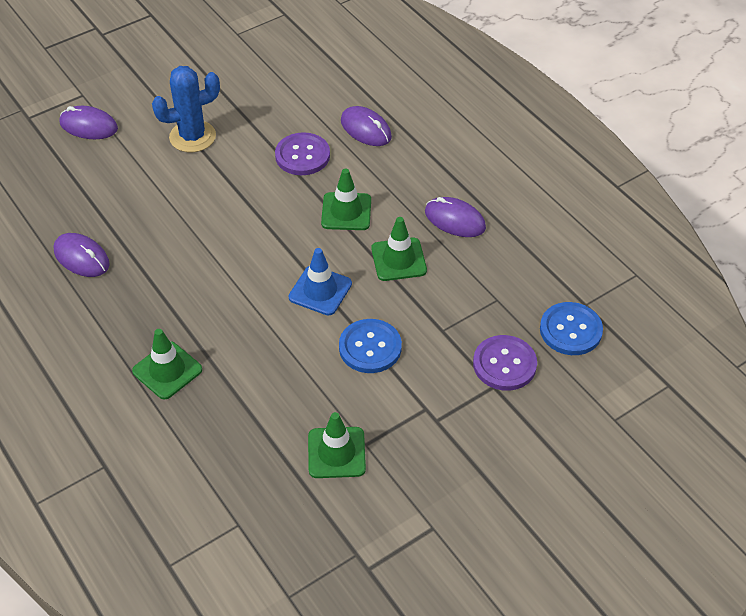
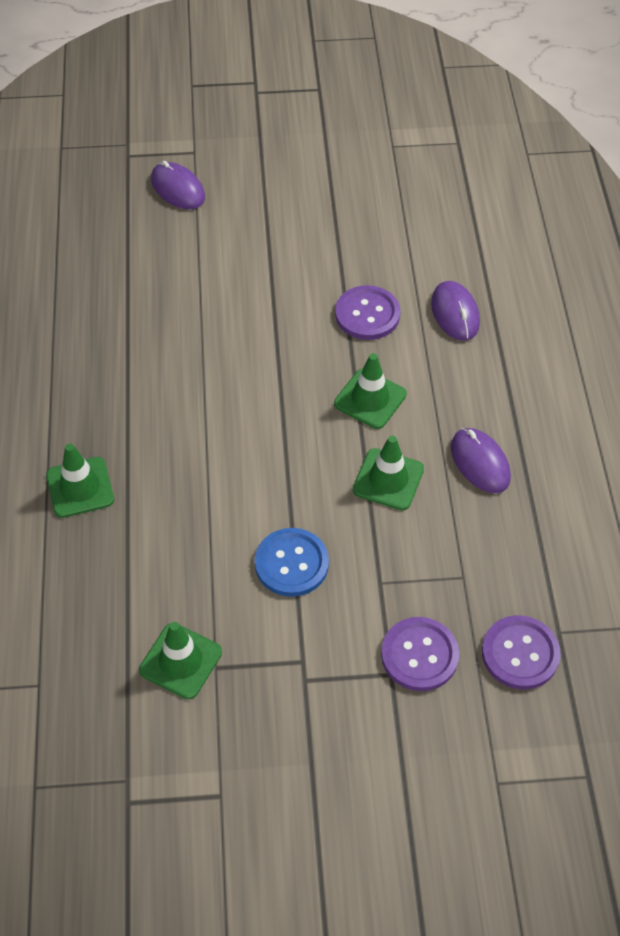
camera: 30 degrees right, 5 degrees up
purple mouse [54,233,110,277] -> none
blue cactus [152,66,220,152] -> none
blue traffic cone [289,248,352,316] -> none
blue button [540,302,603,355] -> purple button [482,615,561,690]

